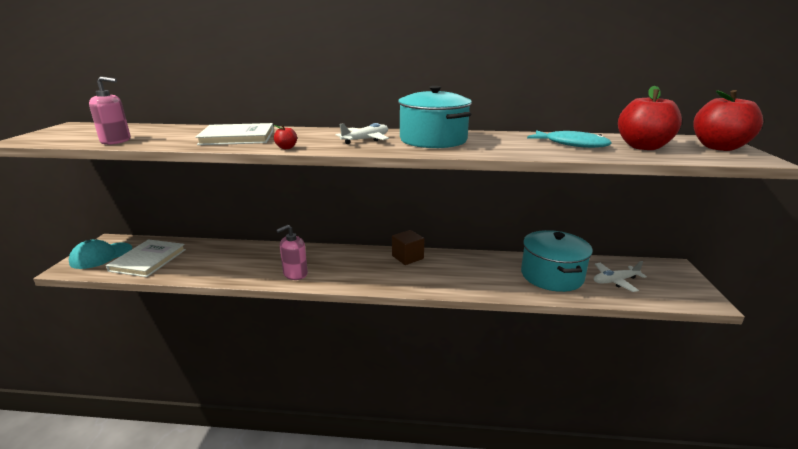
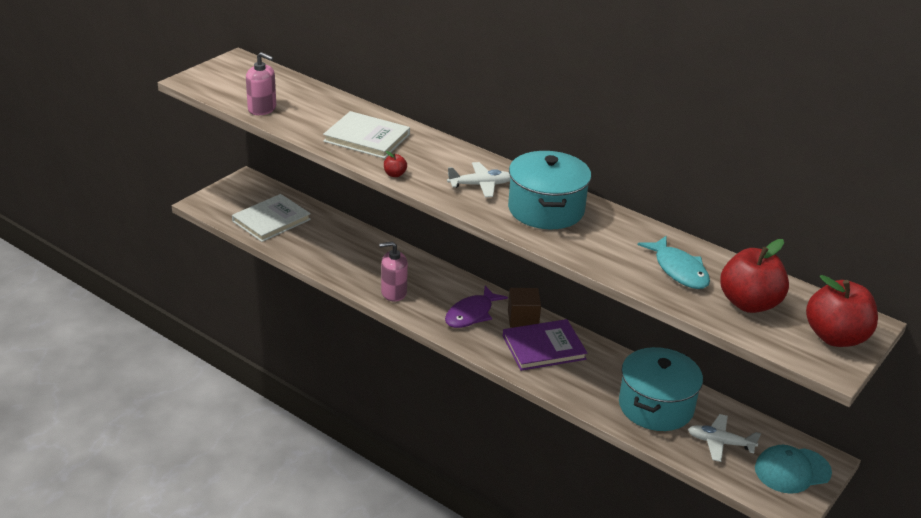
camera: 30 degrees right, 10 degrees up
turquoise cap [69,239,132,269] -> turquoise cap moved to [755,445,832,494]
none -> purple fish [445,286,508,328]
none -> purple book [503,319,587,371]

